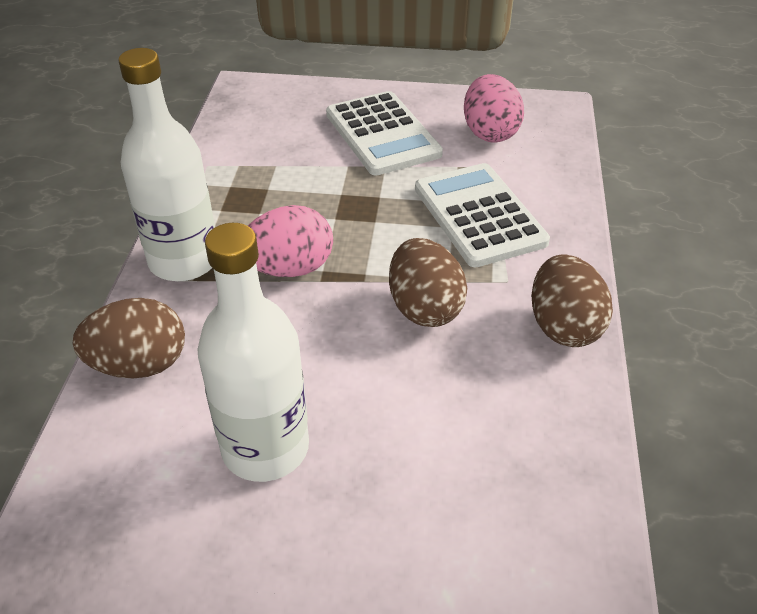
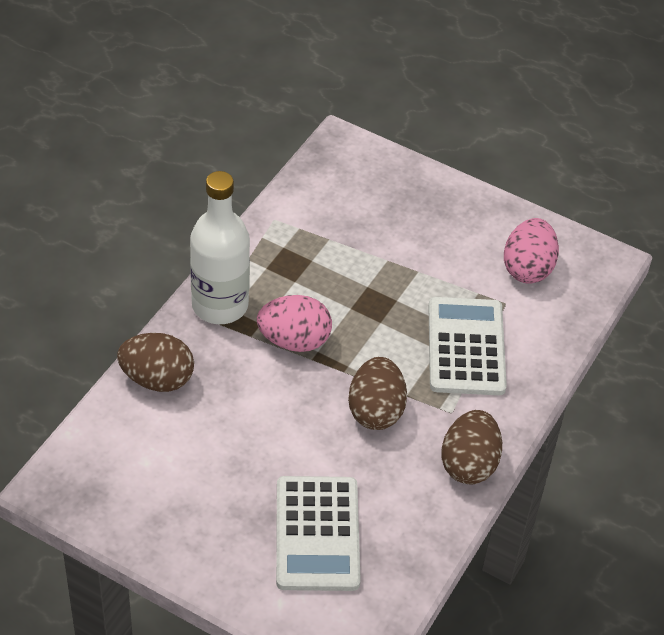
camera: 20 degrees right, 5 degrees up
white bottle [197,223,309,482] -> none
white calculator [326,91,443,175] -> white calculator moved to [276,476,361,591]

